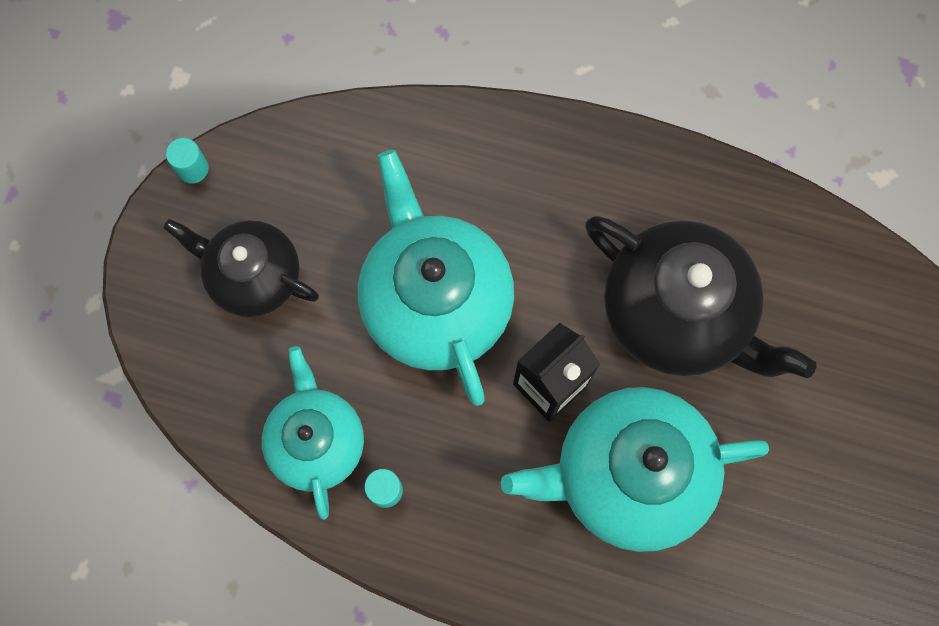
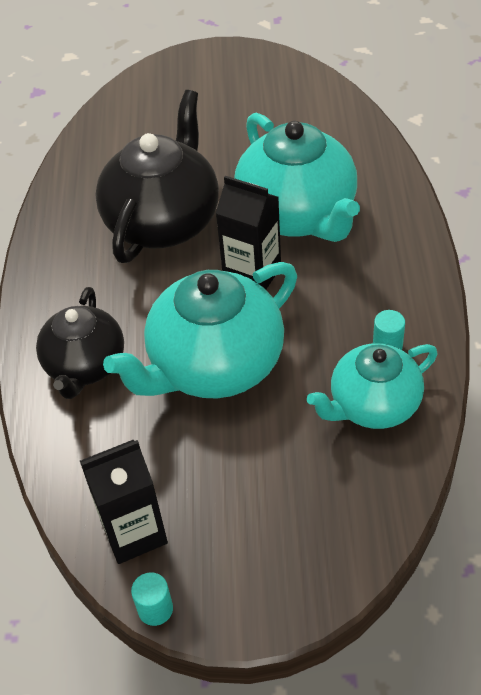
camera: 105 degrees left, 25 degrees down
black teapot [163,219,319,317] -> black teapot moved to [36,287,124,399]
none -> black carton [80,440,168,564]

